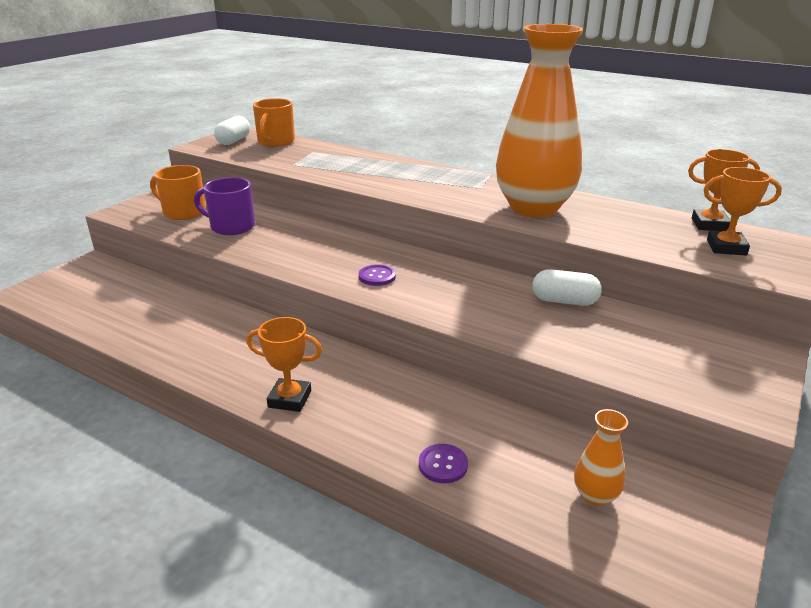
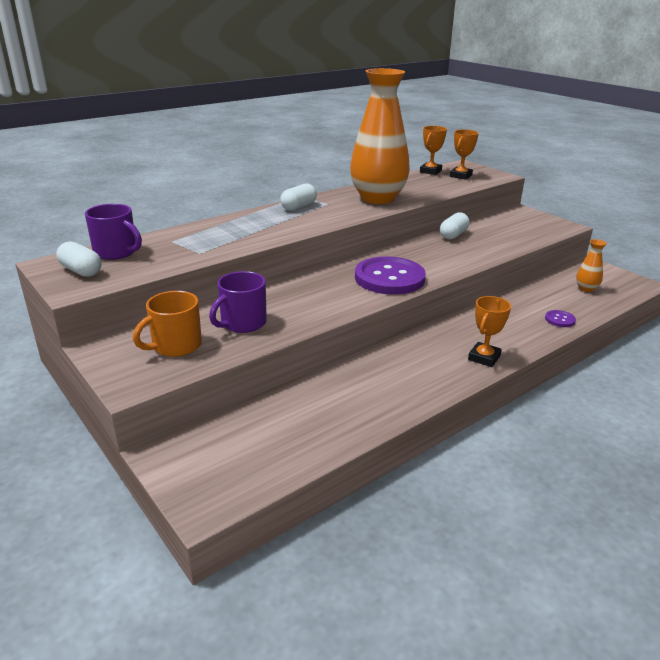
camera: 70 degrees left, 0 degrees up
orange mug [253,98,295,147] -> purple mug [85,204,142,260]
purple button [359,264,396,286] -> purple button [355,256,426,295], size x2.41
none -> white capsule [280,184,317,211]

